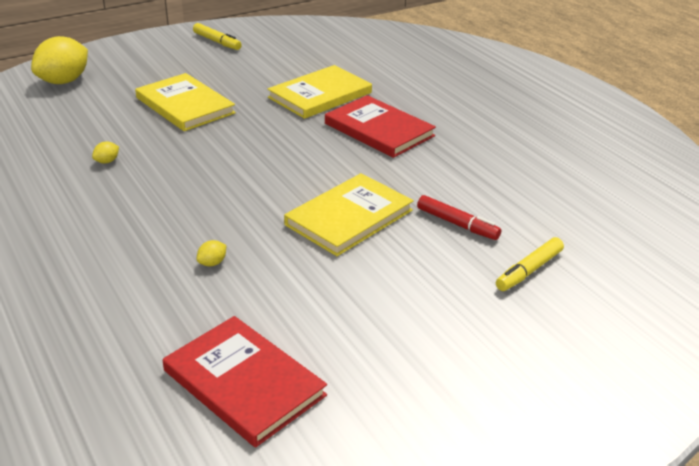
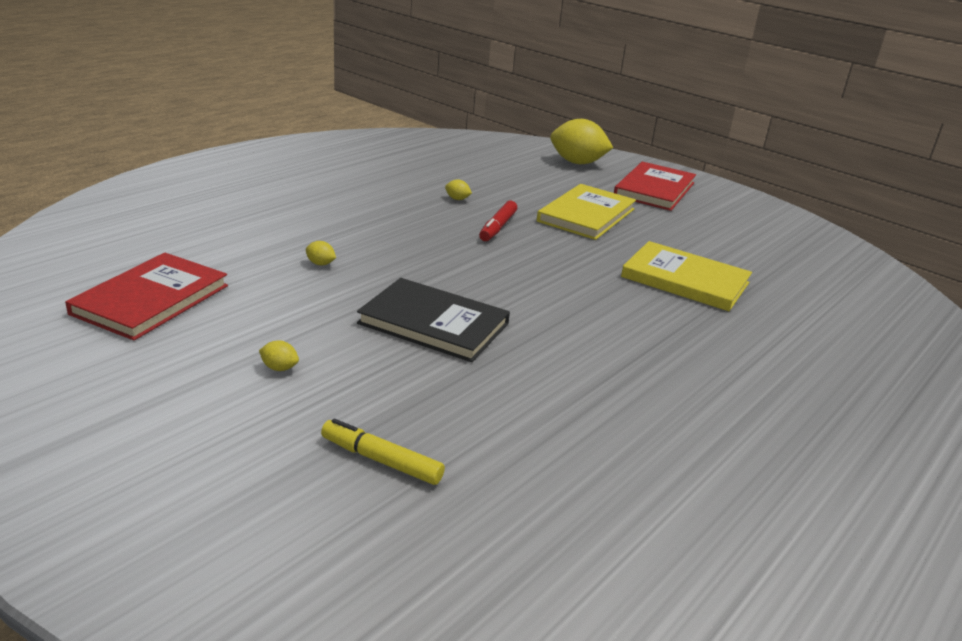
camera: 70 degrees right, 5 degrees down
yellow marker [193,23,242,50] -> none
yellow book [284,173,414,256] -> black book [357,278,510,362]
red book [325,95,436,158] -> red book moved to [614,161,696,211]
red marker [417,195,501,240] -> red marker moved to [479,201,517,241]
none -> yellow lemon [259,340,299,371]

